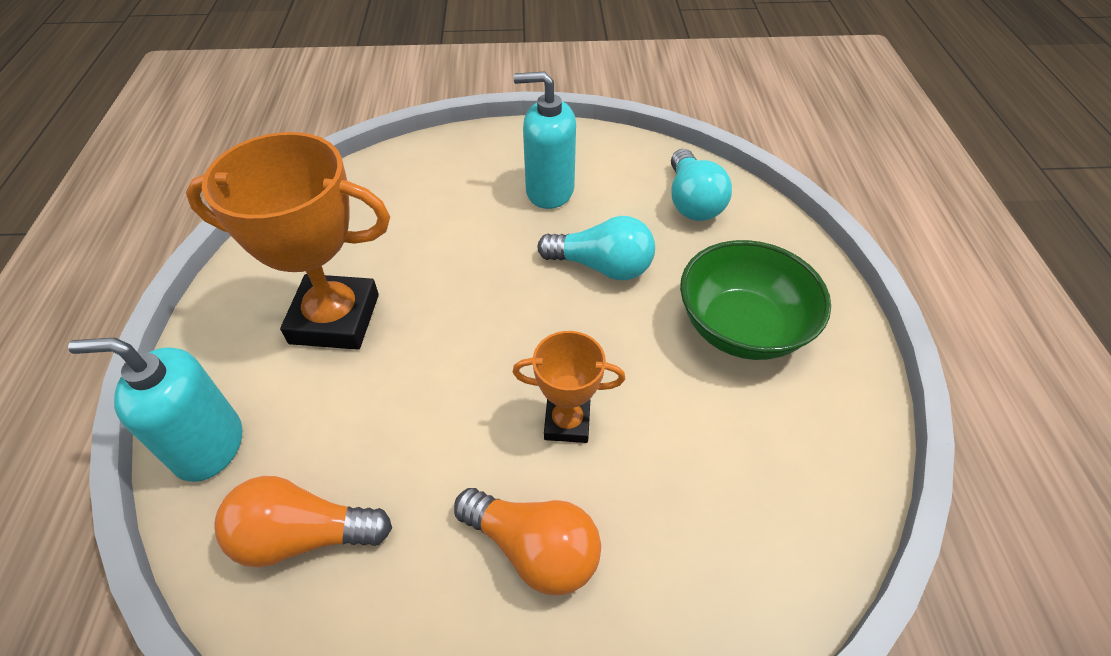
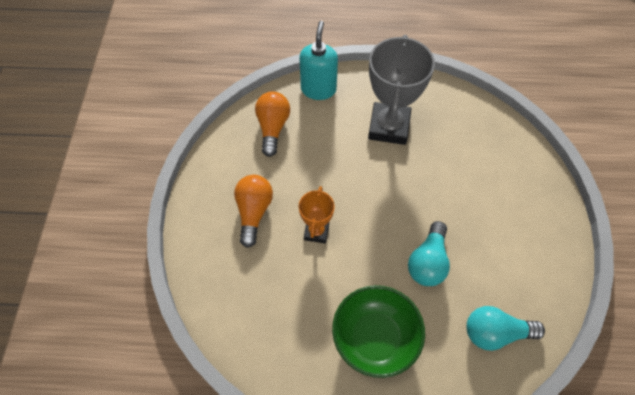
camera: 95 degrees right, 10 degrees up
orange trophy [186,132,390,350] -> grey trophy [368,35,435,145]
orange light bulb [454,488,601,596] -> orange light bulb turned 150 degrees clockwise [234,175,273,248]
turquoise soap dispenser [514,72,576,209] -> none

